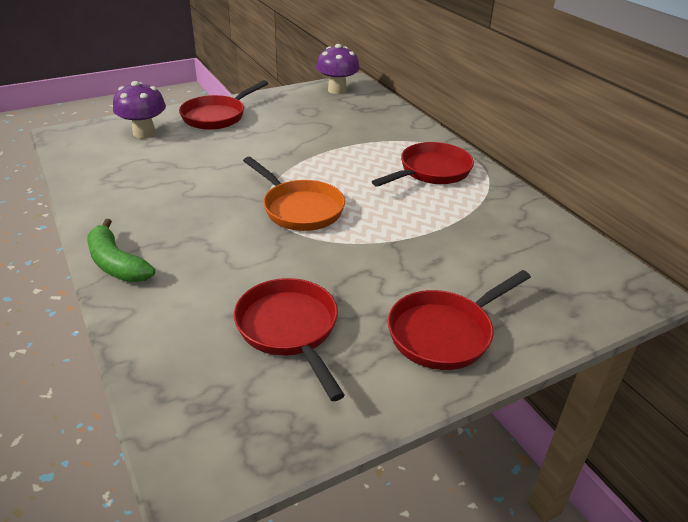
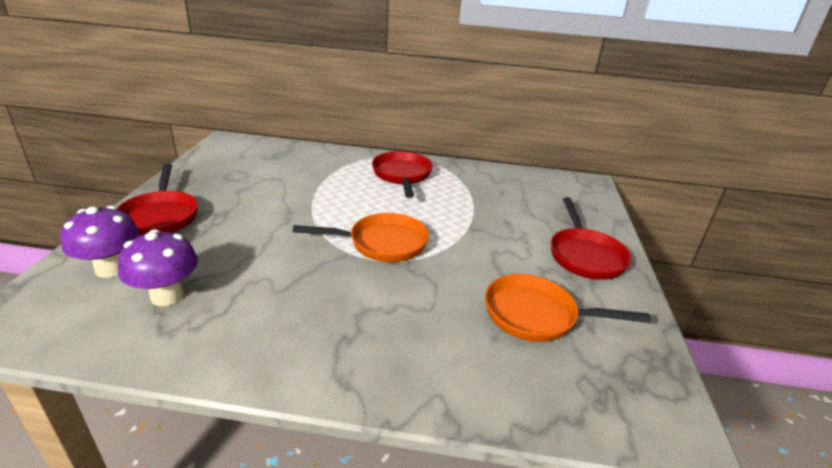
camera: 55 degrees left, 5 degrees down
green banana [87,219,155,282] -> none
red pan [234,278,345,401] -> orange pan [485,274,651,342]
purple mushroom [316,44,360,94] -> purple mushroom moved to [118,229,198,306]

